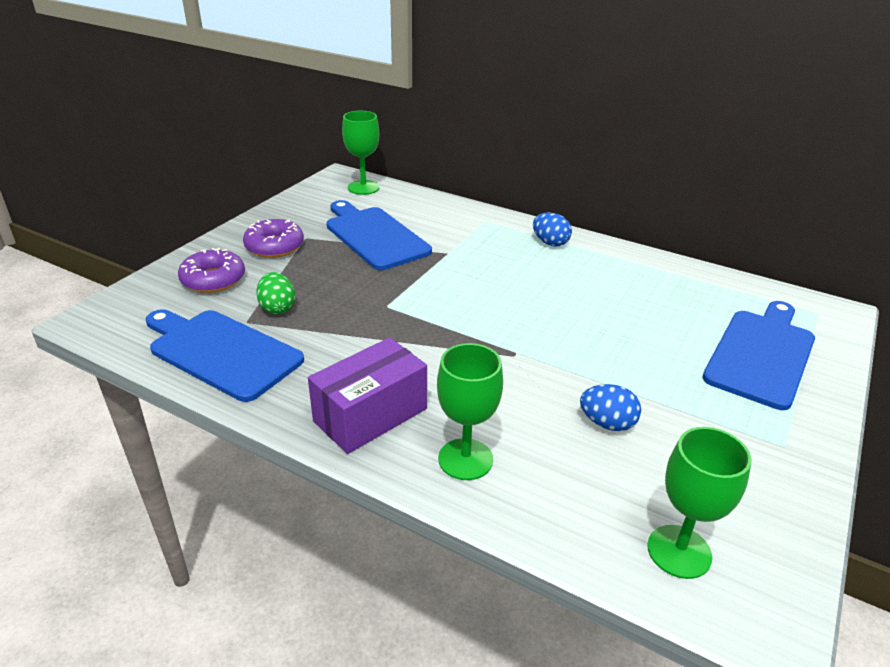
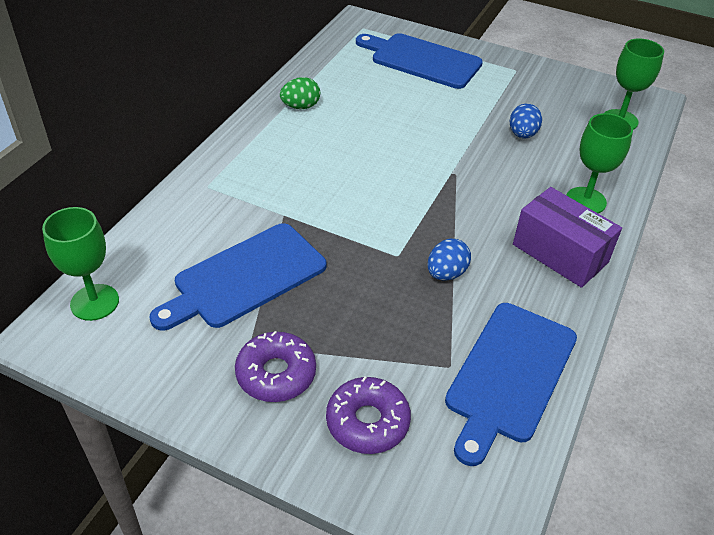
camera: 95 degrees left, 10 degrees up
green egg [256,272,295,314] -> green egg moved to [280,77,320,109]
blue egg [533,212,572,246] -> blue egg moved to [427,238,471,281]

